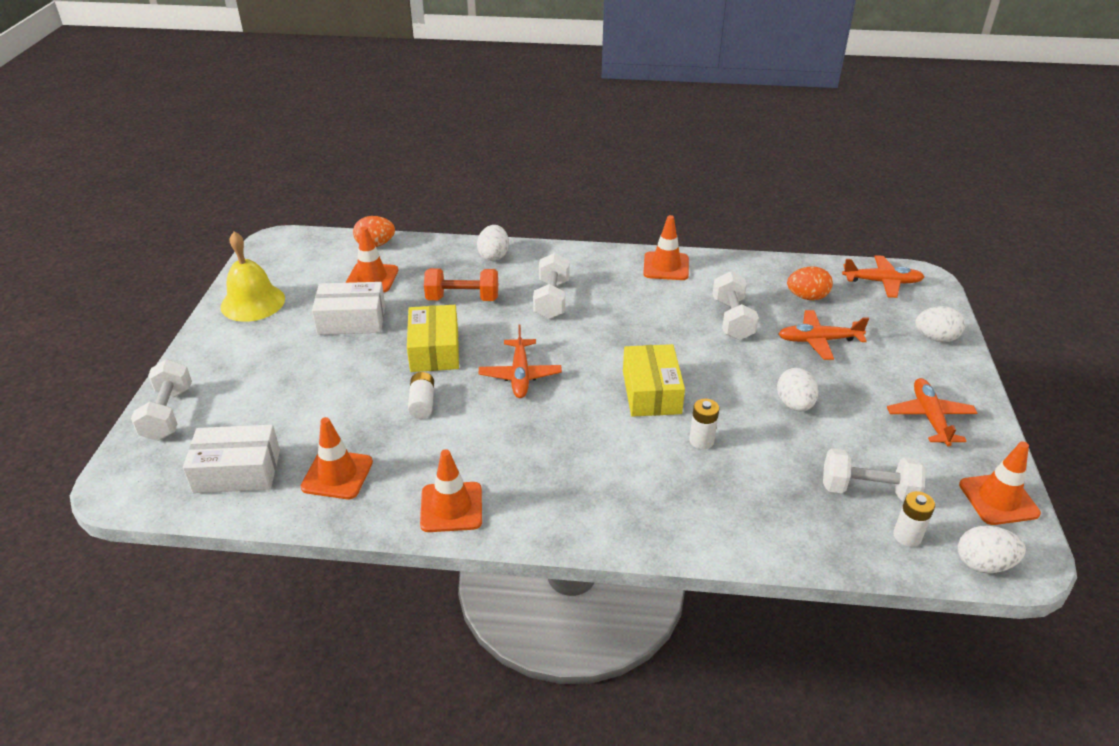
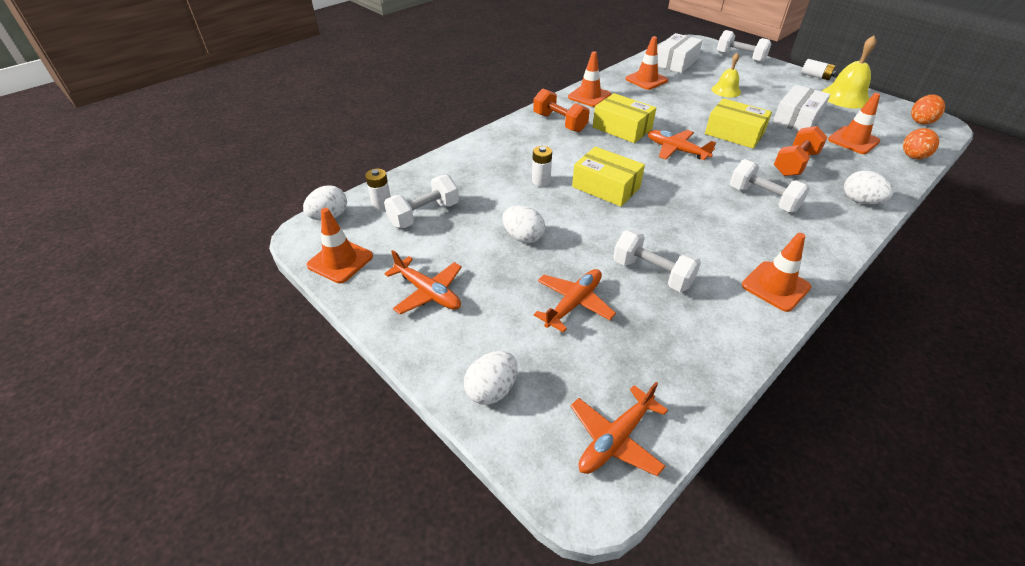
camera: 130 degrees right, 5 degrees up
white battery [408,372,434,419] -> white battery moved to [801,59,836,80]
orange egg [787,266,833,300] -> orange egg moved to [911,94,945,124]
none -> orange dumbbell [533,89,590,132]
none -> yellow box [593,93,656,143]
none -> yellow bell [711,53,741,97]

